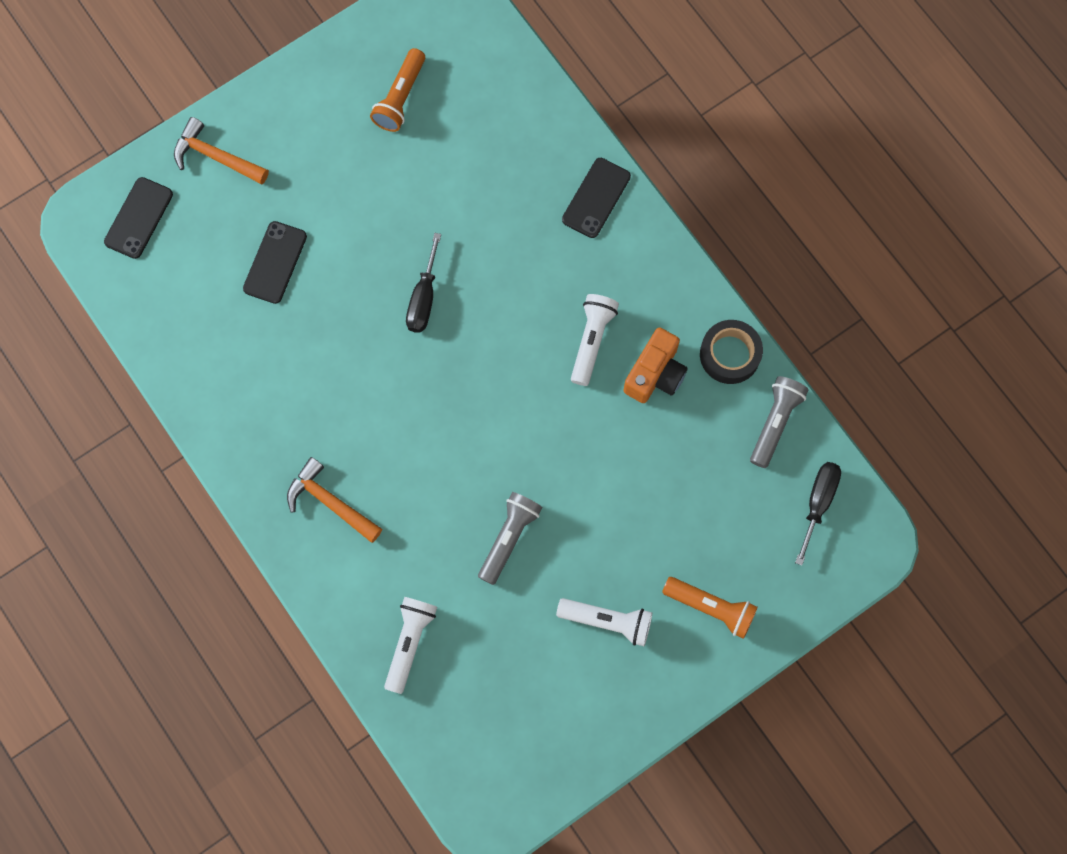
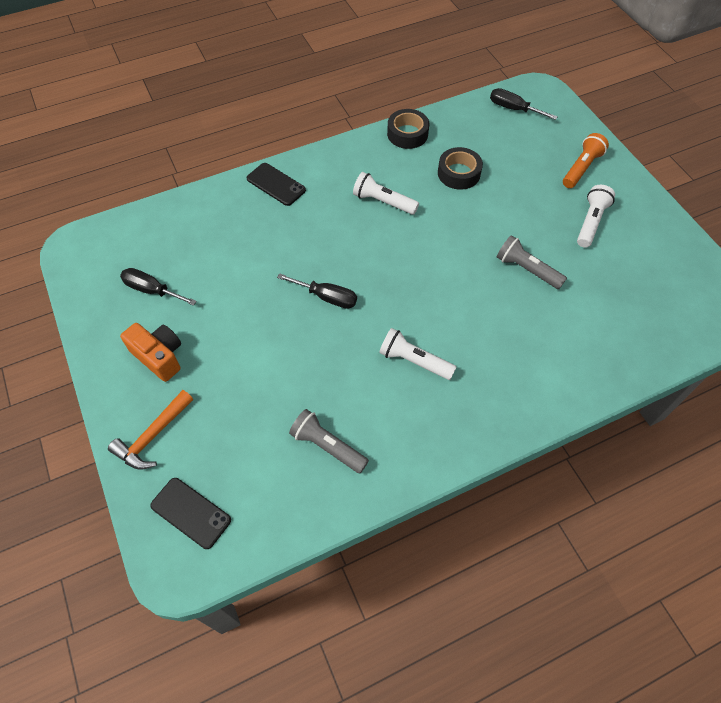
camera: 80 degrees left, 15 degrees down
black phone [243,221,307,304] -> none
orange hammer [287,457,382,543] -> none
orange flashlight [370,48,425,132] -> black screwdriver [120,268,197,306]
white flashlight [384,597,437,694] -> white flashlight moved to [379,328,457,380]
orange camera [623,327,688,403] -> orange camera moved to [120,323,181,382]
grey flashlight [750,376,809,468] -> grey flashlight moved to [289,409,369,473]
none -> black tape [438,147,483,190]

